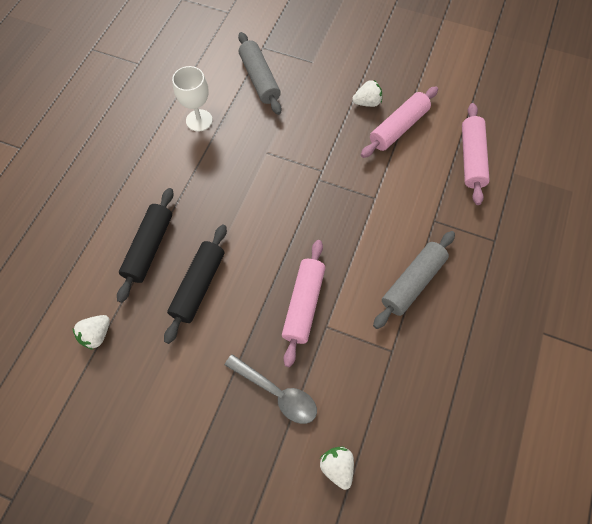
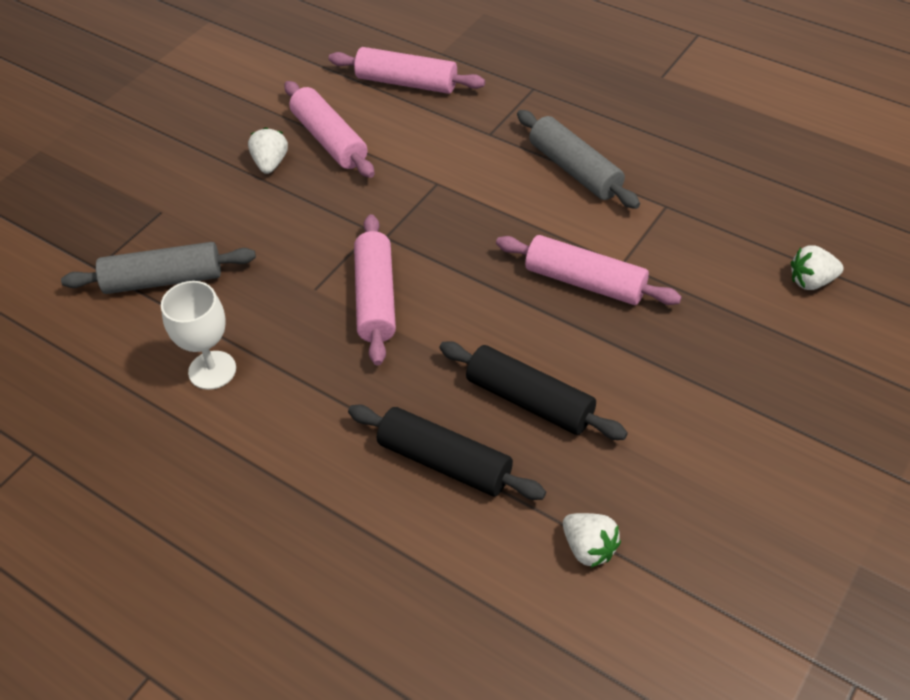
camera: 75 degrees left, 15 degrees down
grey spoon [225,354,317,424] -> none
none -> pink rolling pin [354,214,396,365]

